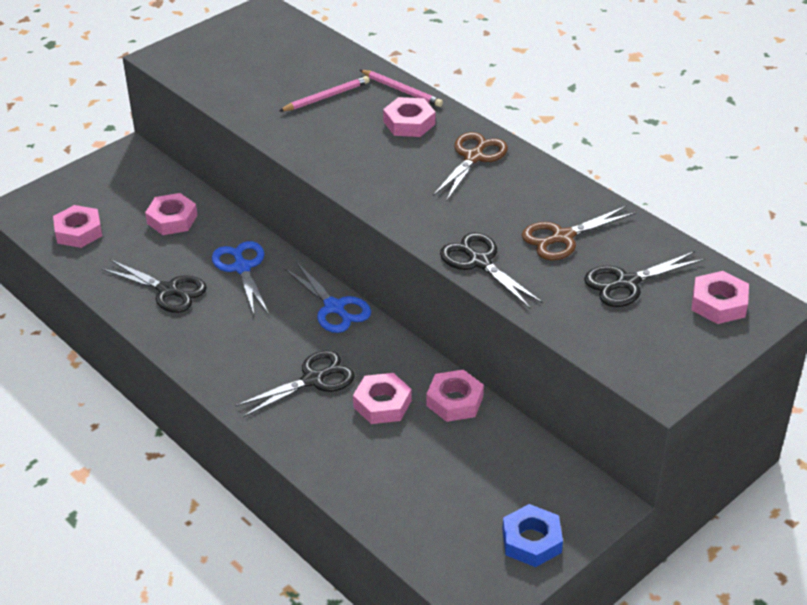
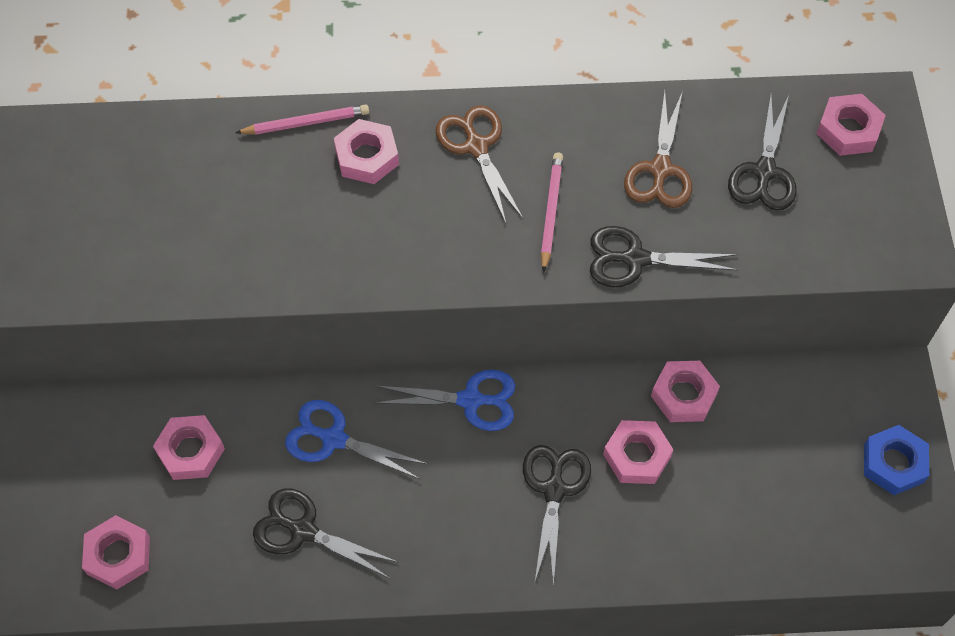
camera: 50 degrees left, 20 degrees up
black scissors [102,259,207,313] -> black scissors turned 135 degrees counterclockwise [253,489,398,578]
pink pencil [279,76,370,111] -> pink pencil moved to [541,152,563,272]

